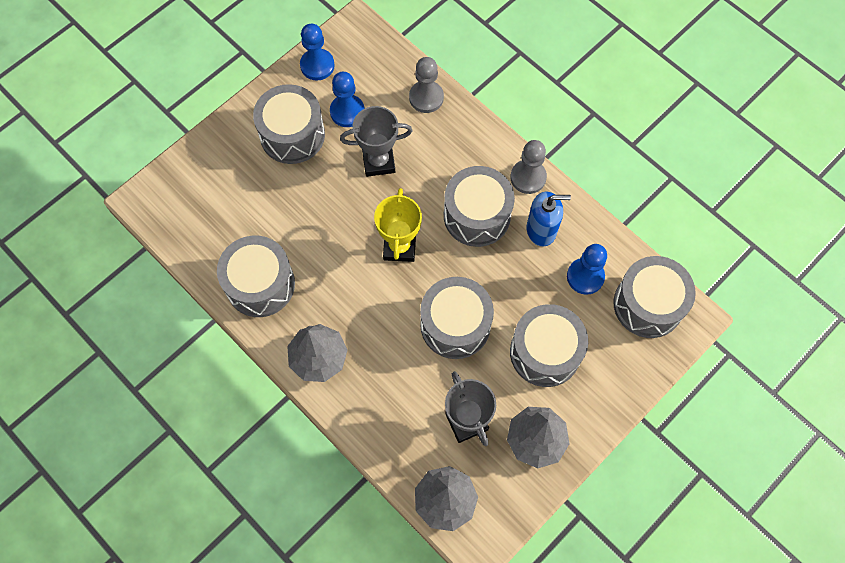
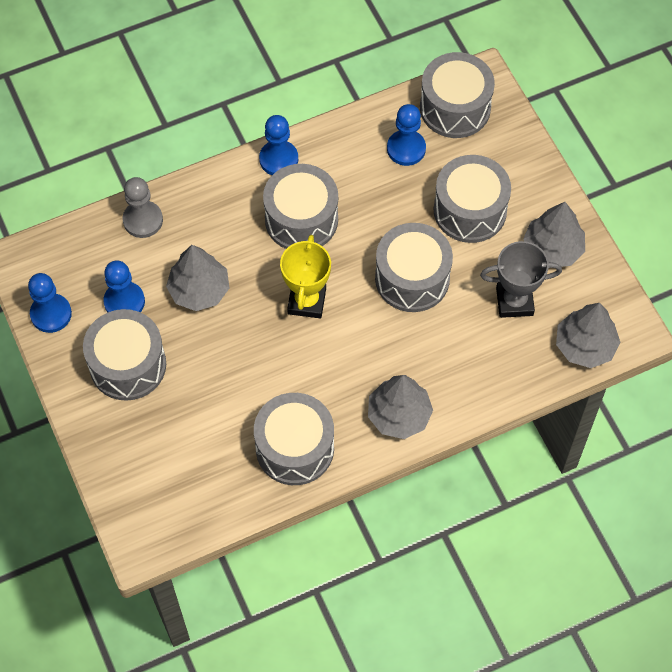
camera: 70 degrees left, 5 degrees down
grey trophy [340,106,412,177] -> grey tree [166,245,229,311]
yellow trophy [374,188,422,262] -> yellow trophy turned 75 degrees clockwise [280,235,331,318]
grey pawn [511,140,547,194] -> blue pawn [259,115,298,175]
blue soap dispenser [527,192,571,246] -> none

